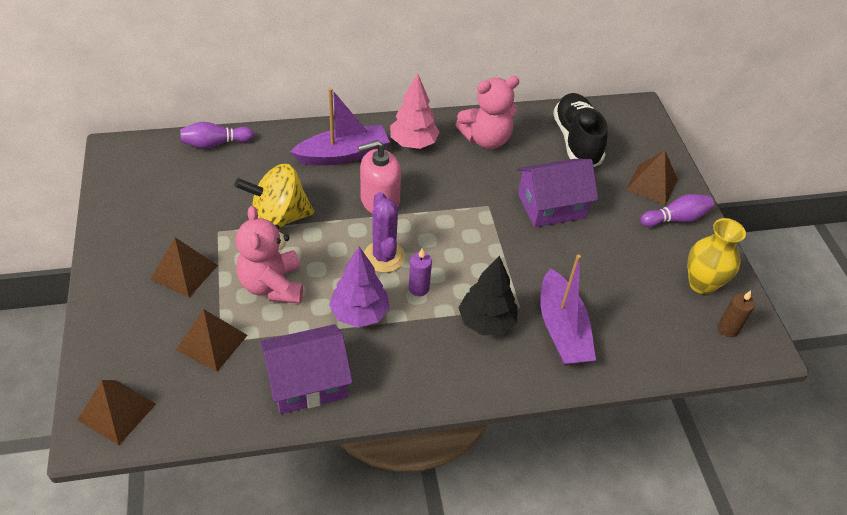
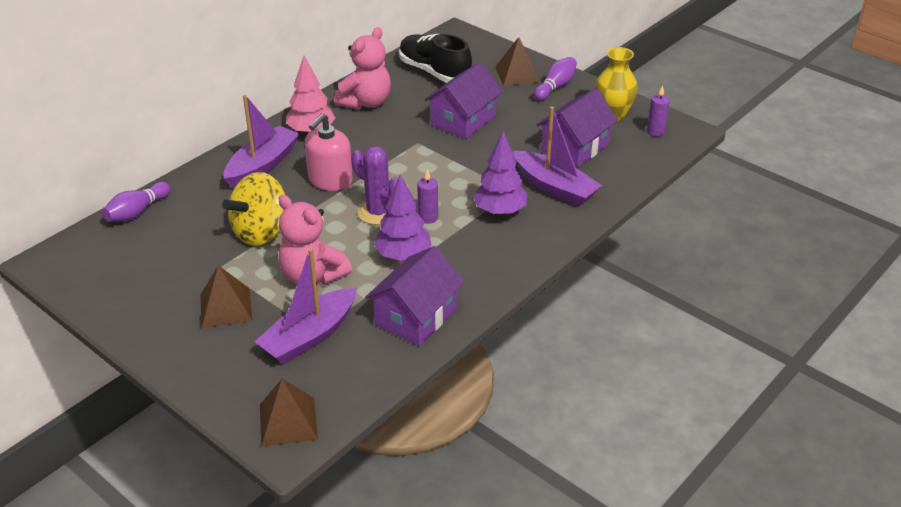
camera: 35 degrees left, 10 degrees down
brown pyramid [176,309,248,372] -> purple boat [254,248,357,364]
black tree [459,256,518,335] -> purple tree [473,131,528,215]
brown candle [718,291,755,337] -> purple candle [647,85,670,137]
none -> purple house [536,88,618,168]

